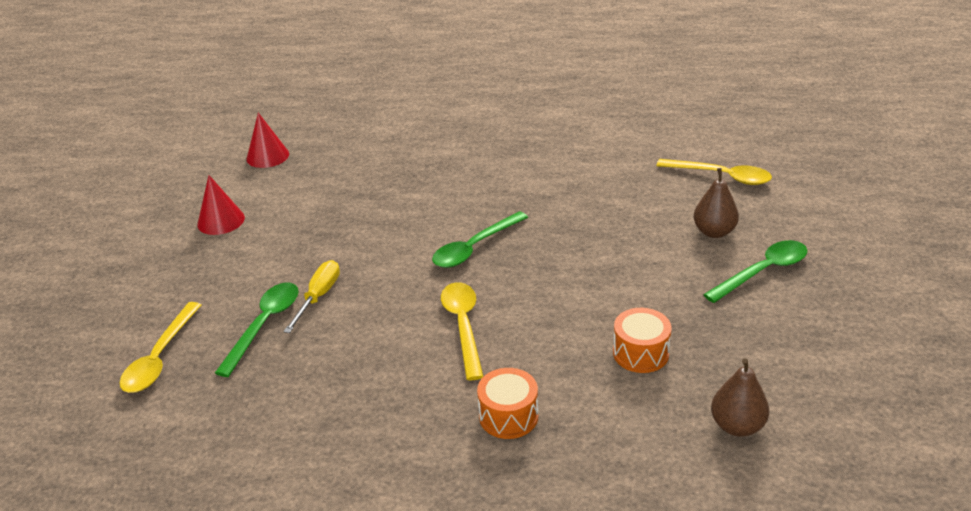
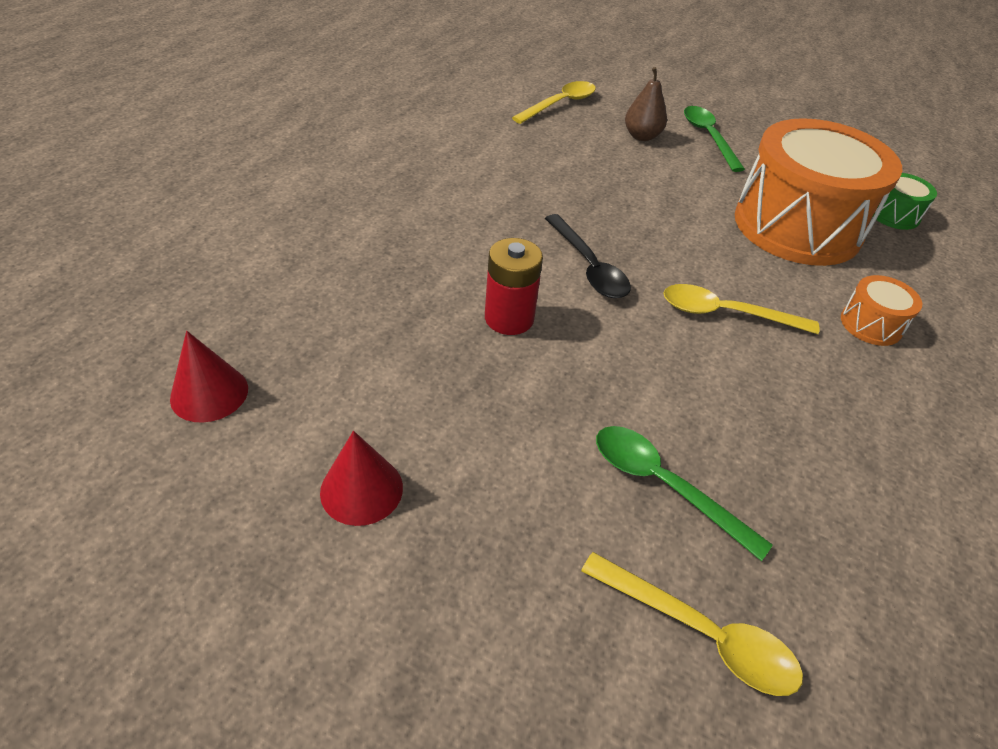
camera: 75 degrees left, 10 degrees up
yellow screwdriver [283,260,340,333] -> none
green spoon [432,211,528,268] -> black spoon [545,214,631,298]
orange drum [613,308,672,373] -> orange drum [735,118,902,266], size x2.42
brown pear [711,359,769,437] -> green drum [873,173,937,230]
none -> red battery [485,238,543,335]

